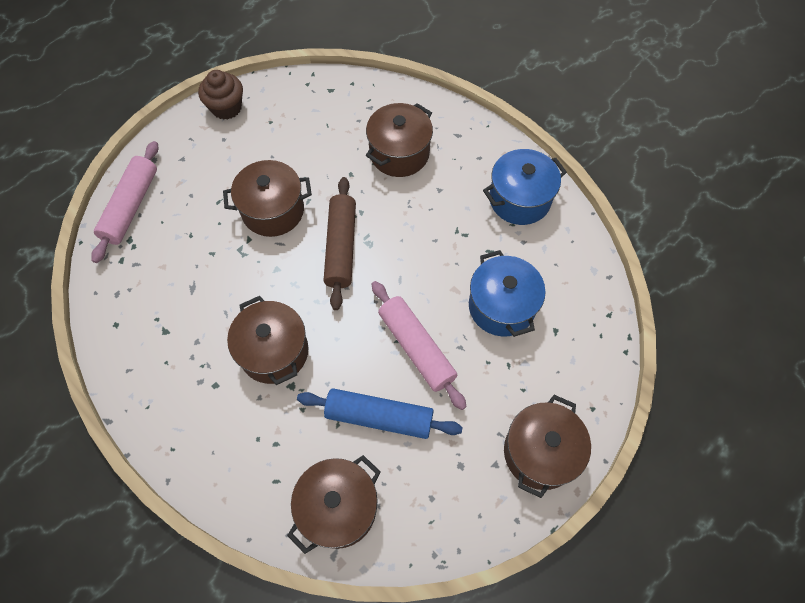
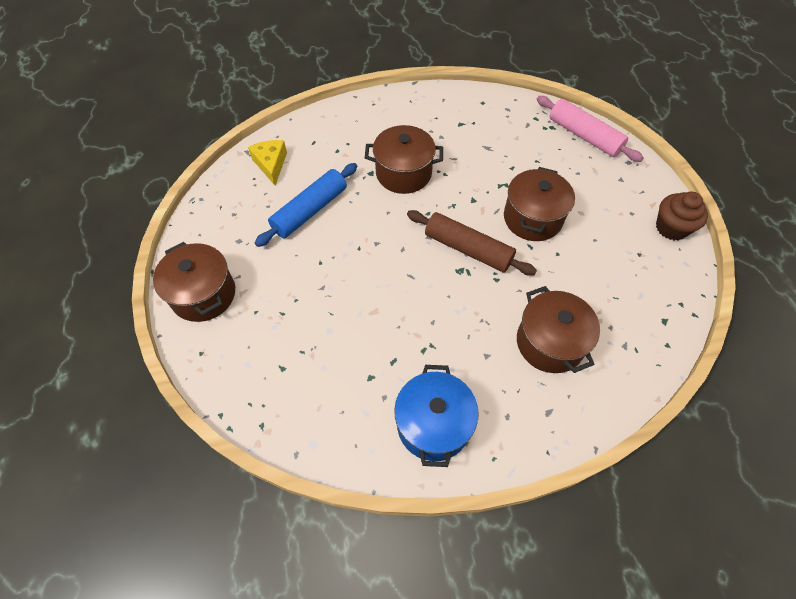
camera: 120 degrees right, 5 degrees down
brown pot [287,455,381,554] -> yellow cheese [248,140,287,186]
pink rolling pin [372,281,467,410] -> none
blue pot [469,250,546,337] -> none

